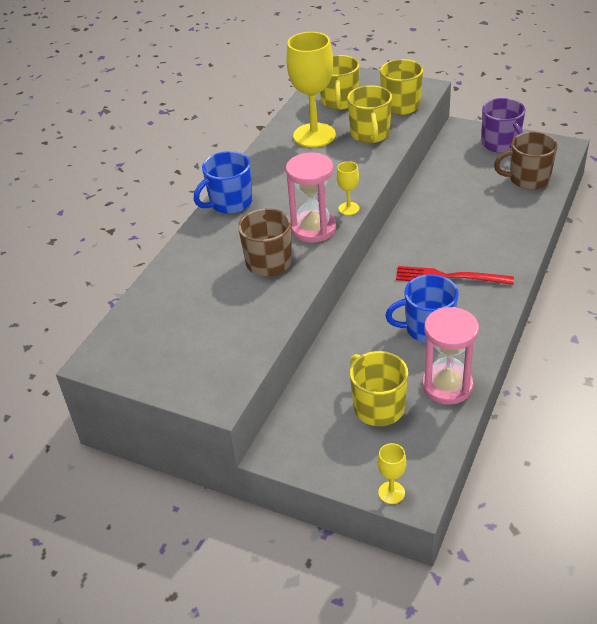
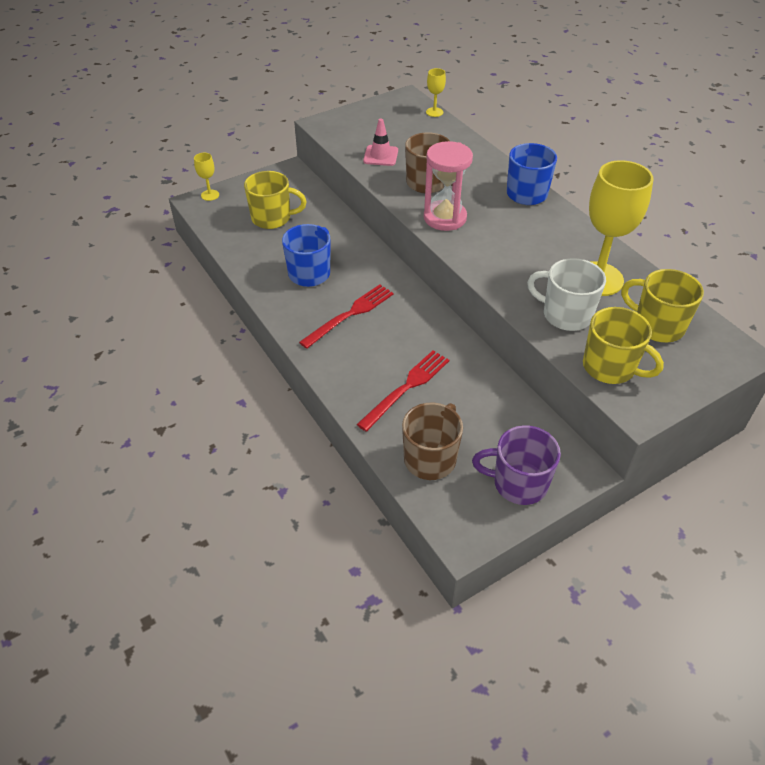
camera: 120 degrees right, 5 degrees up
yellow goblet [337,161,359,215] -> yellow goblet moved to [426,68,446,117]
yellow mug [347,85,392,143] -> white mug [527,258,606,331]
pink hourglass [422,307,479,405] -> none
none -> red fork [357,351,449,432]
none -> pink traffic cone [363,119,398,166]

